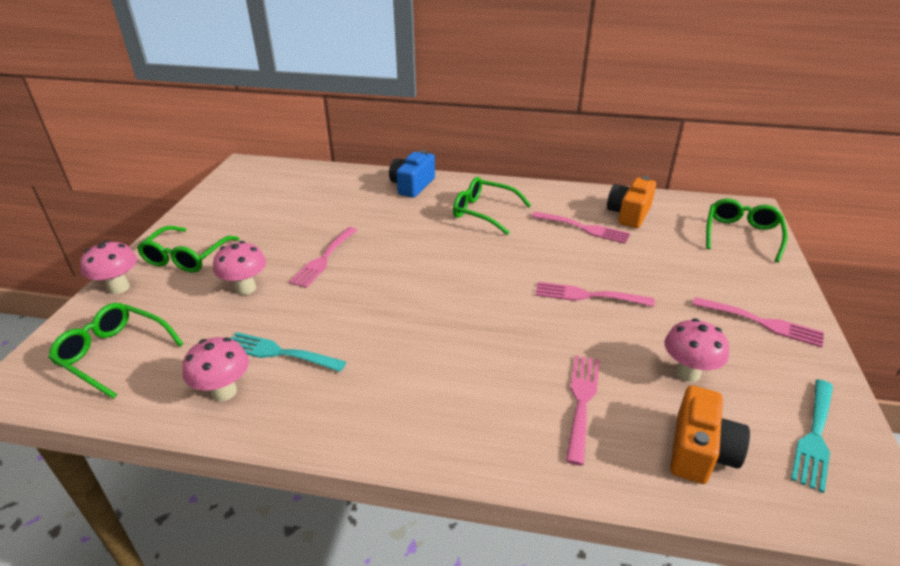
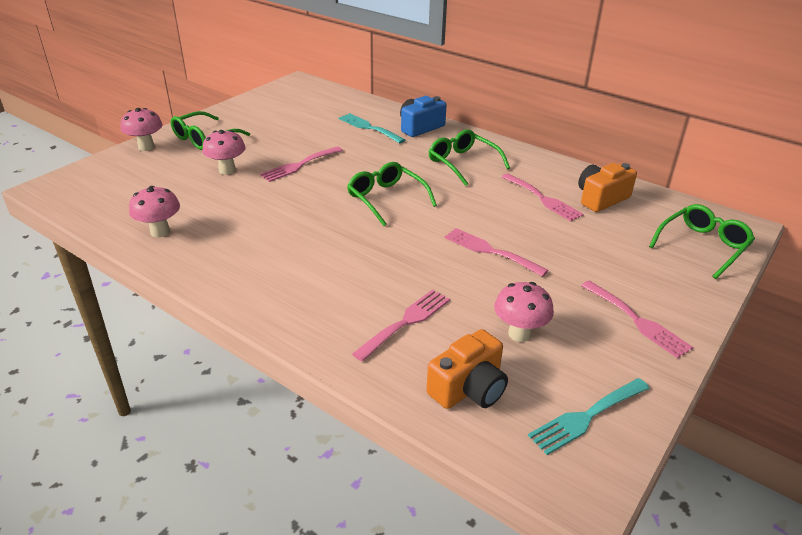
camera: 25 degrees right, 0 degrees up
green glasses [48,303,183,399] -> green glasses moved to [347,162,437,226]
turquoise fork [230,332,346,372] -> turquoise fork moved to [339,113,405,144]

